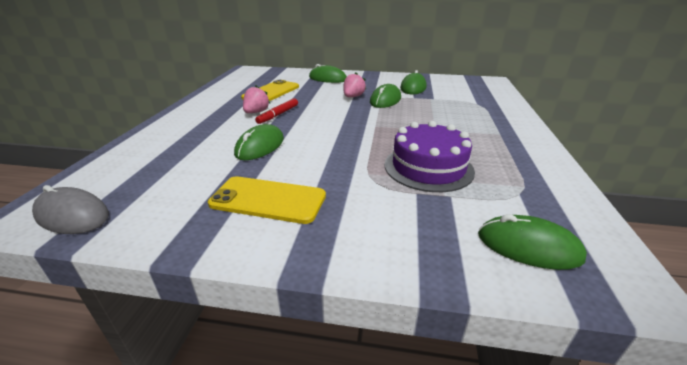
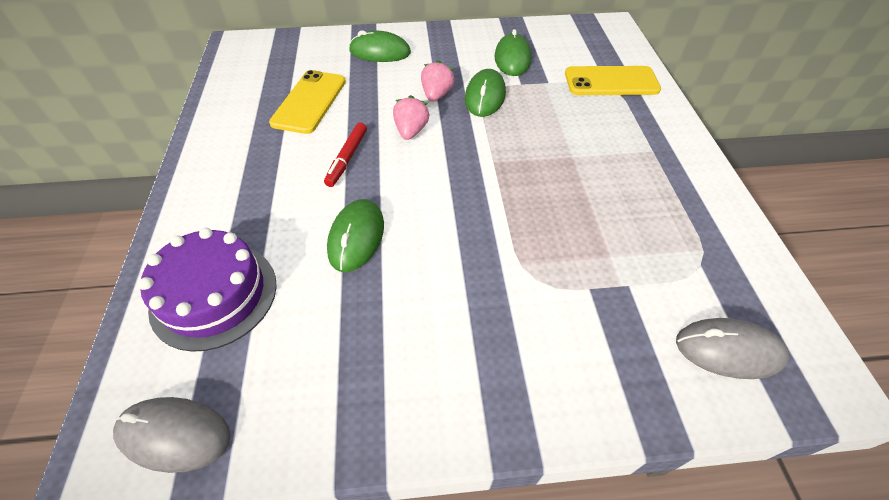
camera: 15 degrees left, 20 degrees up
yellow phone [208,176,326,224] -> yellow phone moved to [565,66,661,95]
pink strawberry [243,86,271,113] -> pink strawberry moved to [393,95,429,140]
purple cake [385,121,475,192] -> purple cake moved to [138,228,277,352]
green mouse [478,214,587,270] -> grey mouse [676,318,789,379]

